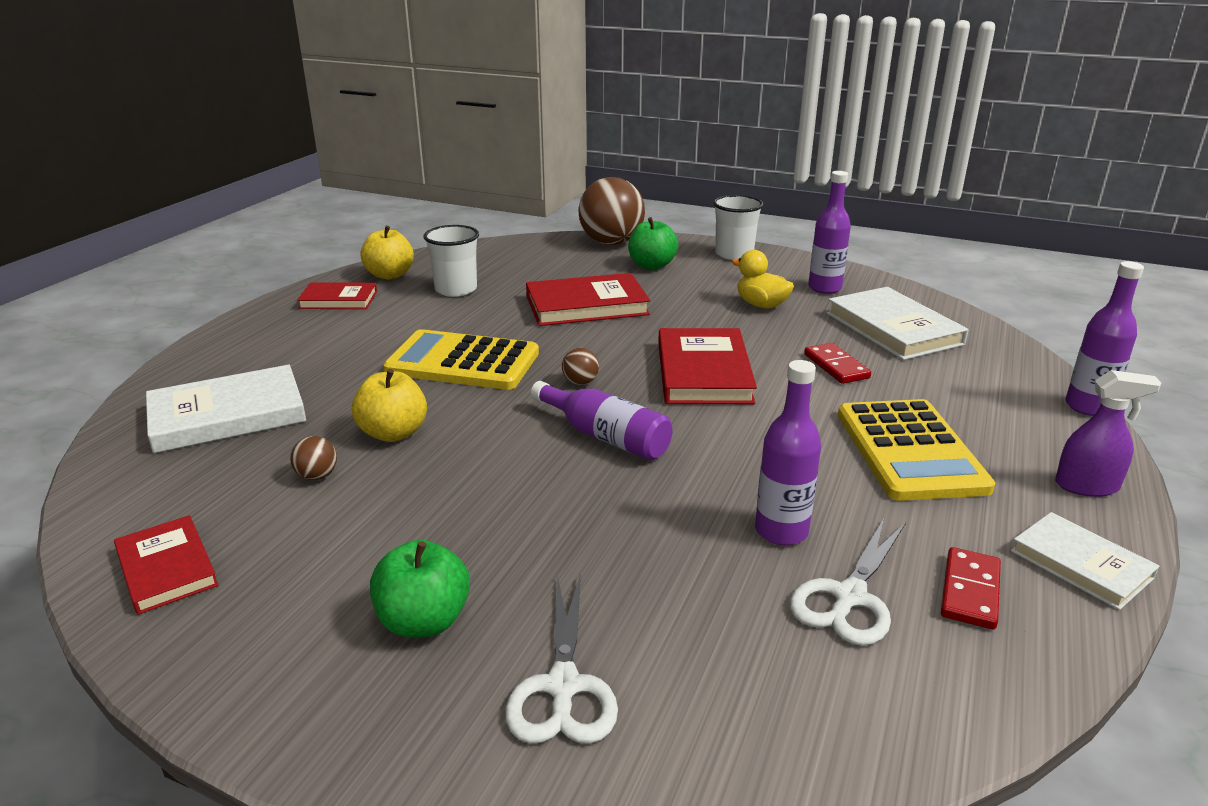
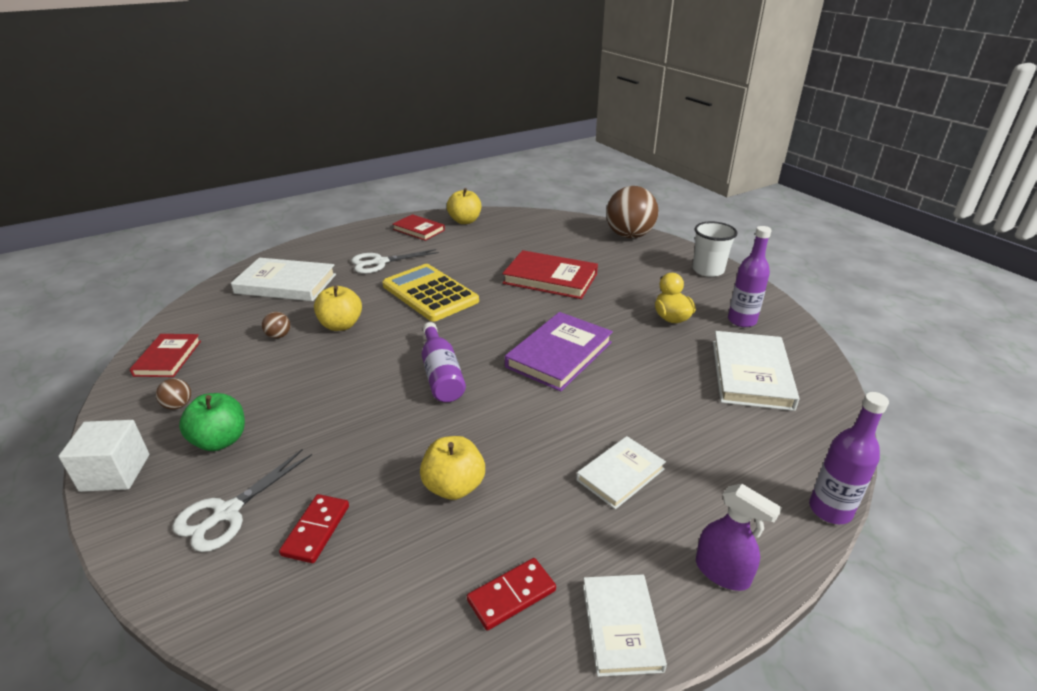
camera: 35 degrees right, 5 degrees up
white cup [424,225,479,297] -> none
brown ball [562,348,599,385] -> brown ball moved to [156,378,191,410]
green apple [628,217,678,270] -> none
red book [658,328,757,404] -> purple book [505,312,613,391]
purple bottle [755,360,821,545] -> yellow apple [420,436,485,500]
white scissors [790,519,906,646] -> white scissors moved to [351,249,439,274]
red domino [804,343,871,384] -> red domino moved to [279,494,349,563]
yellow calculator [838,399,995,501] -> white book [576,436,666,509]
none -> white cube [58,420,149,492]

